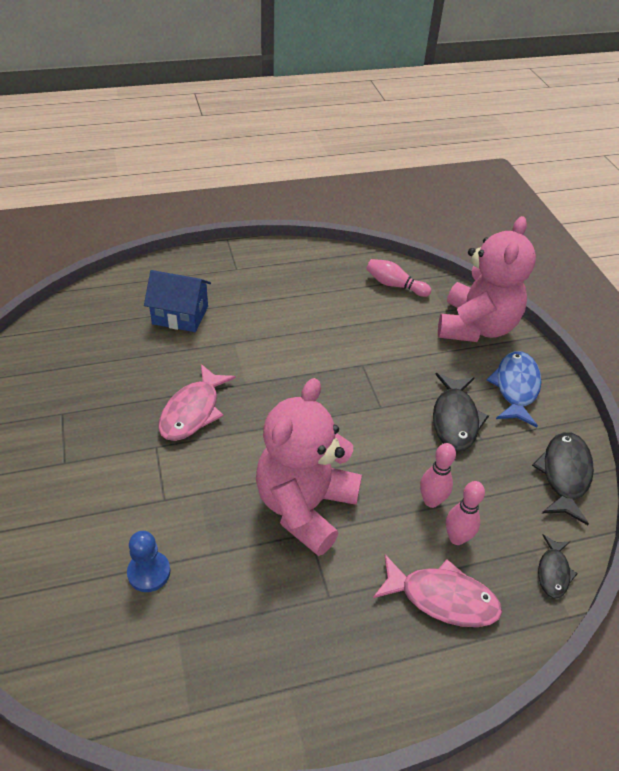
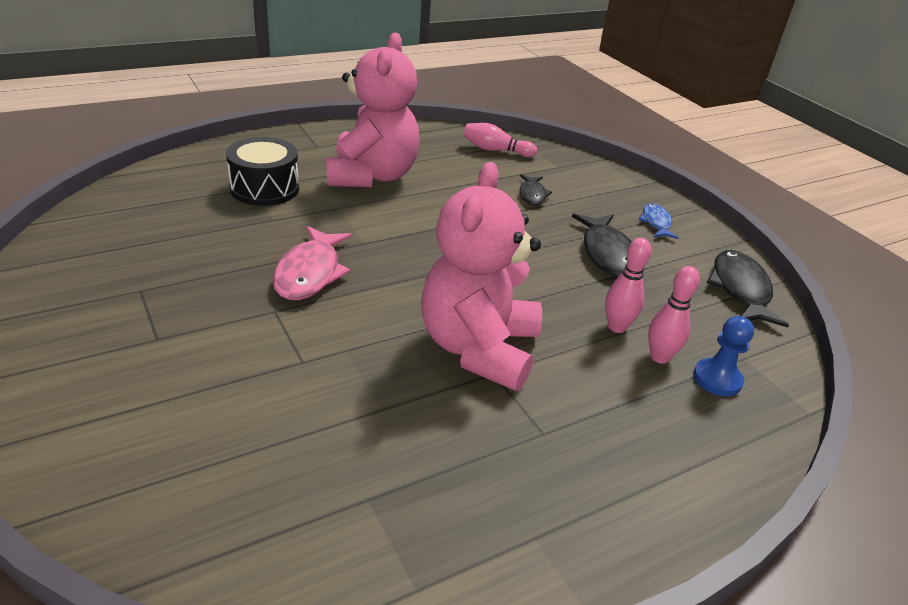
camera: 15 degrees left, 10 degrees down
blue pawn [127,531,170,592] -> blue pawn moved to [693,316,754,396]
blue house [144,270,211,332] -> black drum [226,137,299,206]
pink fish [373,555,502,627] -> none
pink teddy bear [438,216,536,342] -> pink teddy bear moved to [326,32,419,187]
blue fish [486,351,541,427] -> blue fish [639,203,679,239], size x0.58
black fish [538,535,578,598] -> black fish moved to [520,175,552,205]

